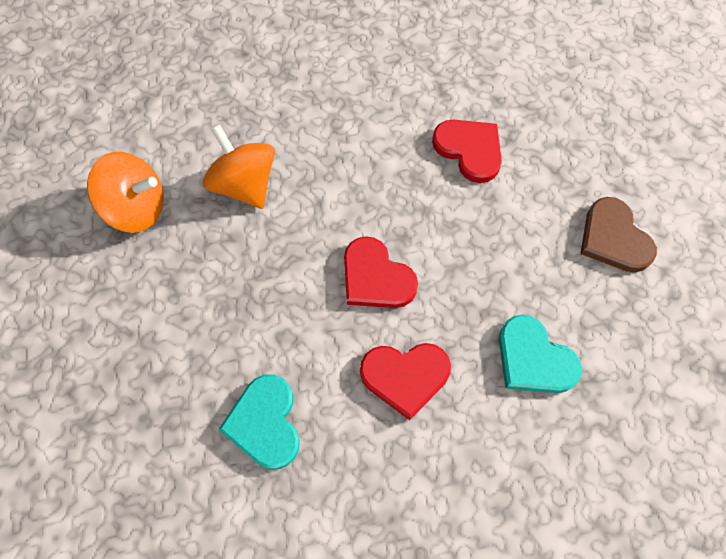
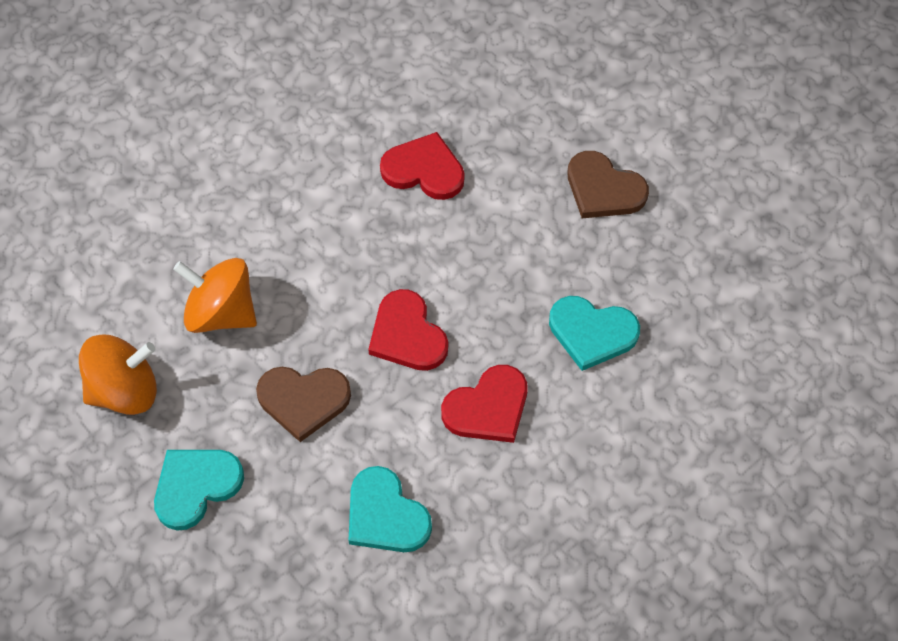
camera: 30 degrees left, 5 degrees down
red heart [344,236,418,308] -> red heart turned 45 degrees clockwise [368,289,448,371]
none -> turquoise heart [154,450,244,531]
none -> brown heart [256,367,351,442]

